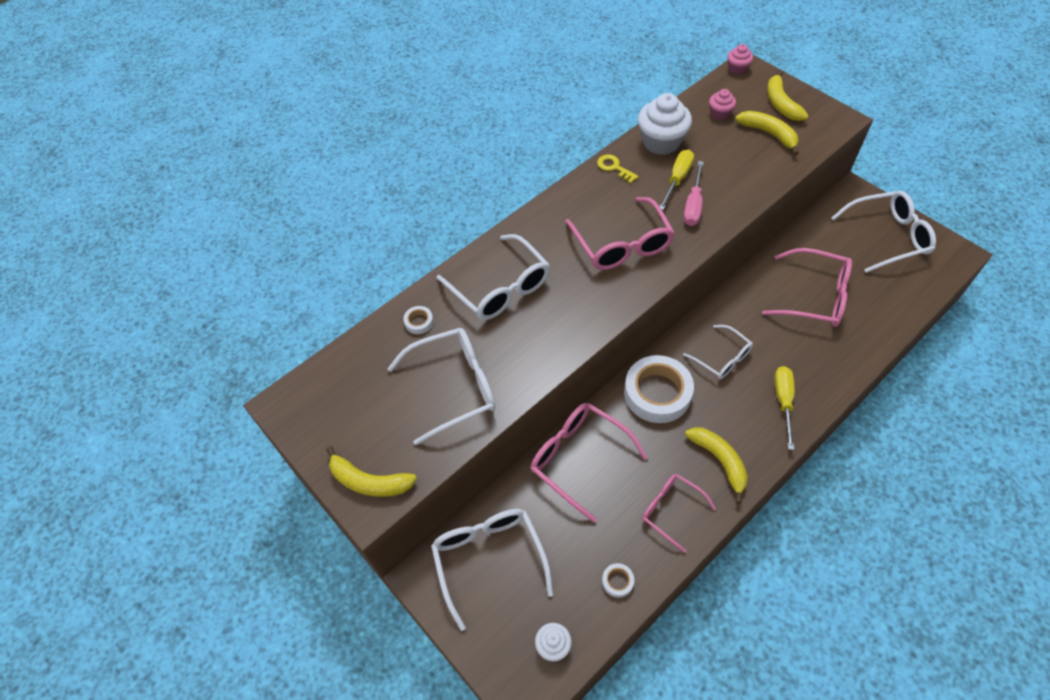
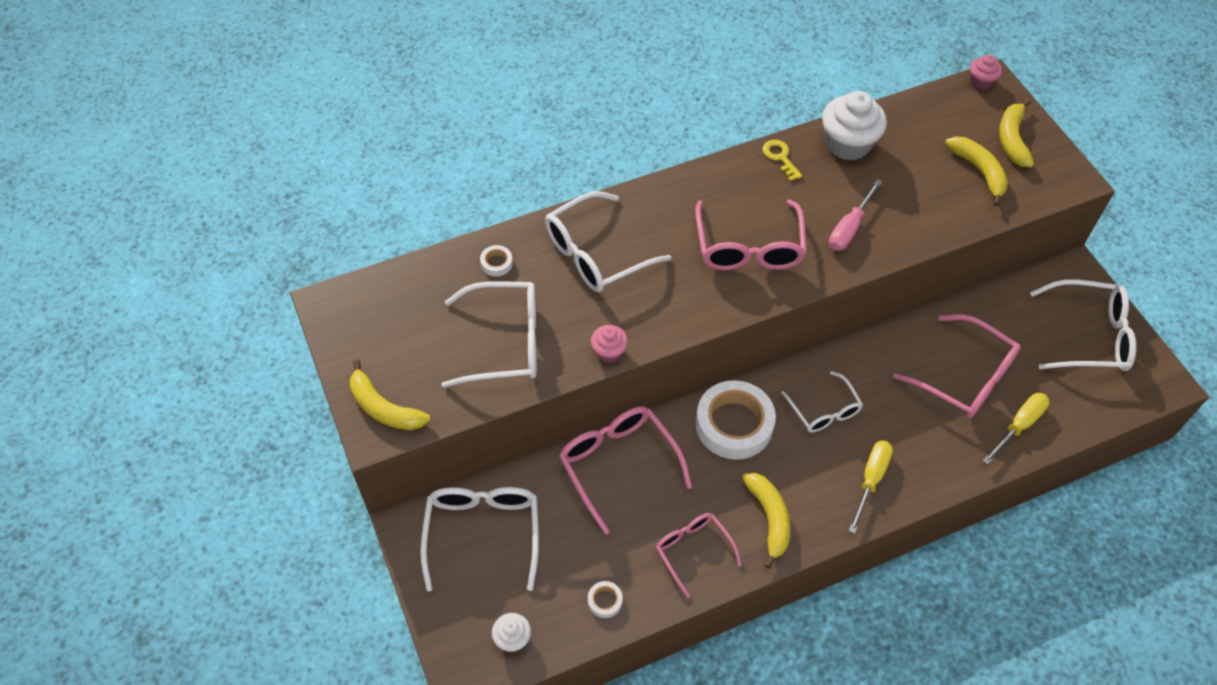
camera: 15 degrees right, 0 degrees up
white glasses [436,234,550,320] -> white glasses turned 75 degrees clockwise [545,191,671,292]
yellow screwdriver [660,150,694,210] -> yellow screwdriver moved to [982,393,1050,465]
pink cupcake [709,89,736,120] -> pink cupcake moved to [591,325,628,363]

